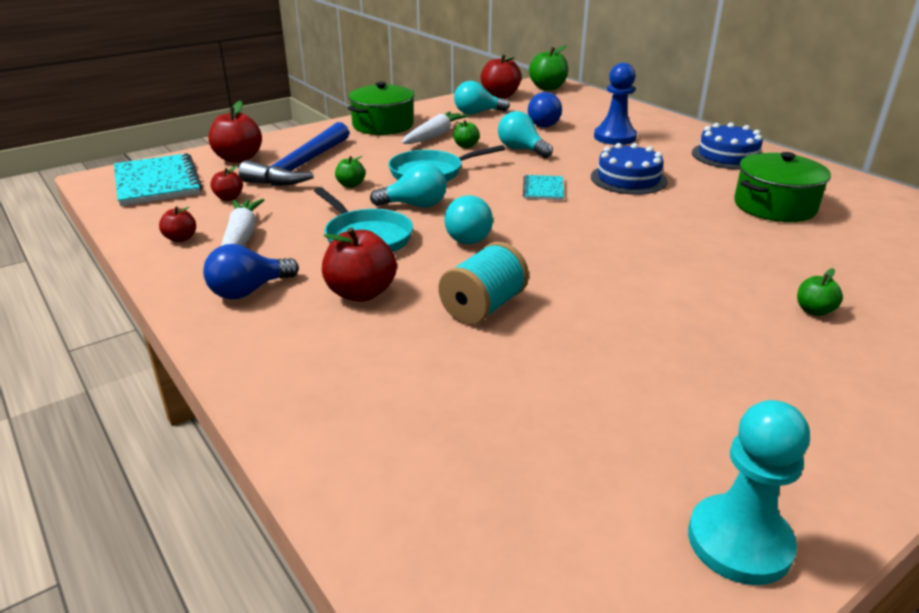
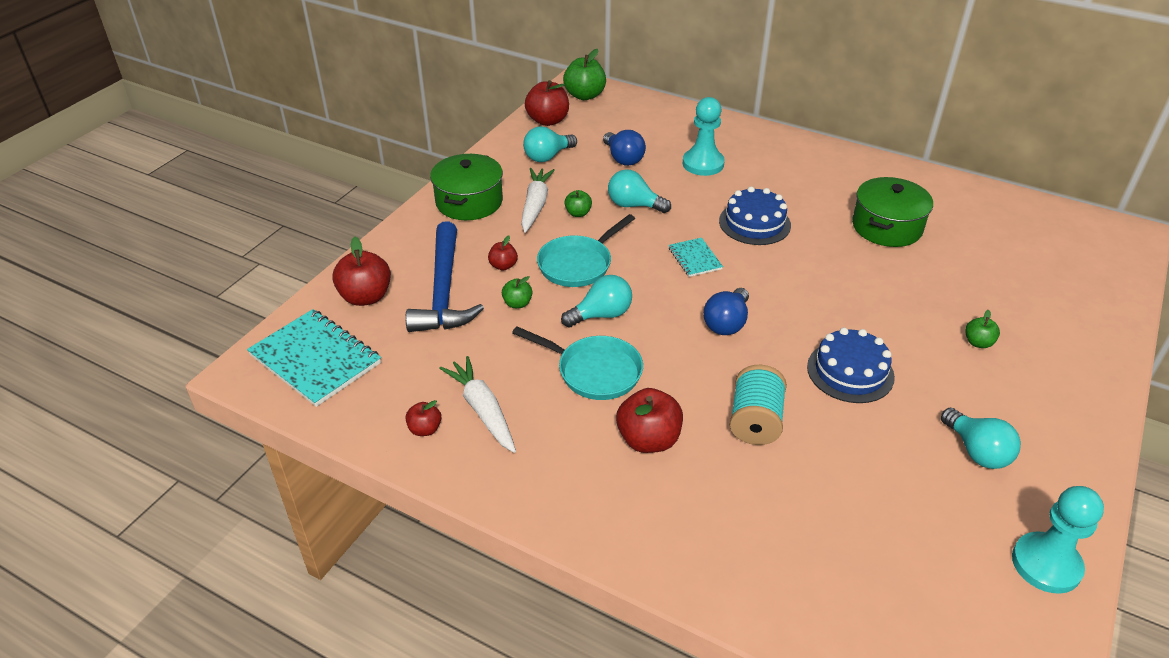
camera: 25 degrees left, 10 degrees up
blue light bulb [203,244,299,299] -> blue light bulb moved to [703,288,749,335]
red apple [210,165,243,201] -> red apple moved to [488,236,518,271]
turquoise light bulb [444,195,493,244] -> turquoise light bulb moved to [941,408,1021,469]
blue pawn [594,63,637,145] -> turquoise pawn [682,97,725,176]
blue cake [692,123,763,169] -> blue cake moved to [807,328,895,403]

